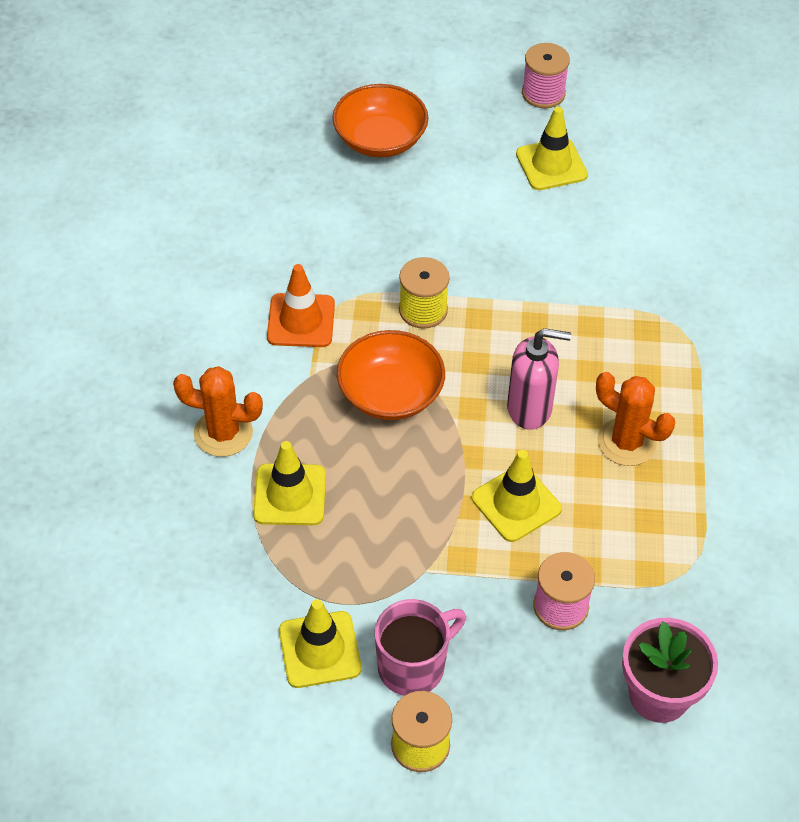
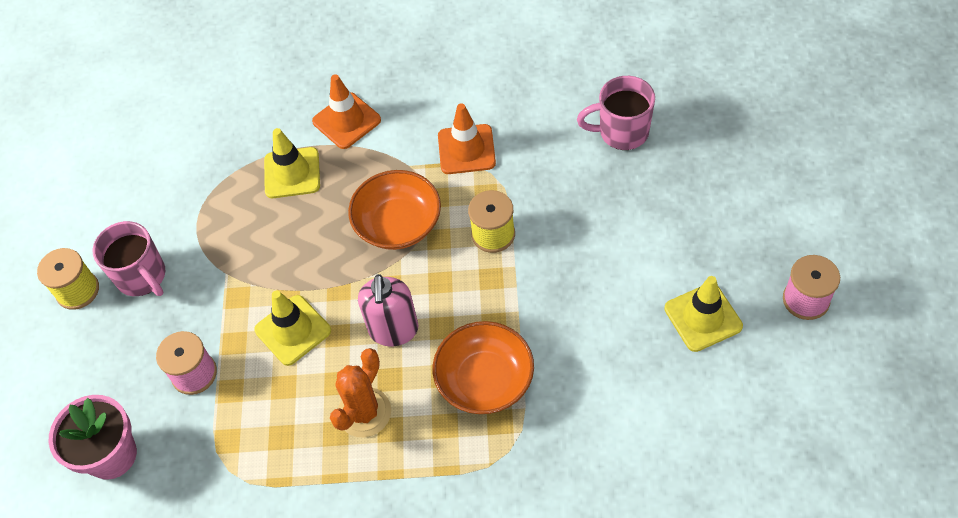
camera: 90 degrees right, 5 degrees up
orange cactus [173,366,263,457] -> orange traffic cone [312,74,381,149]
yellow traffic cone [279,599,362,688] -> none
orange bowl [333,84,428,157] -> orange bowl moved to [433,321,534,414]
none -> pink mug [577,76,655,150]

